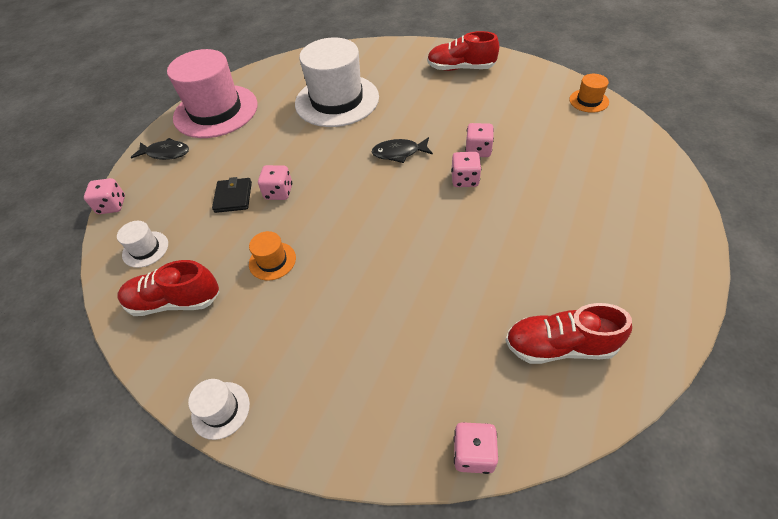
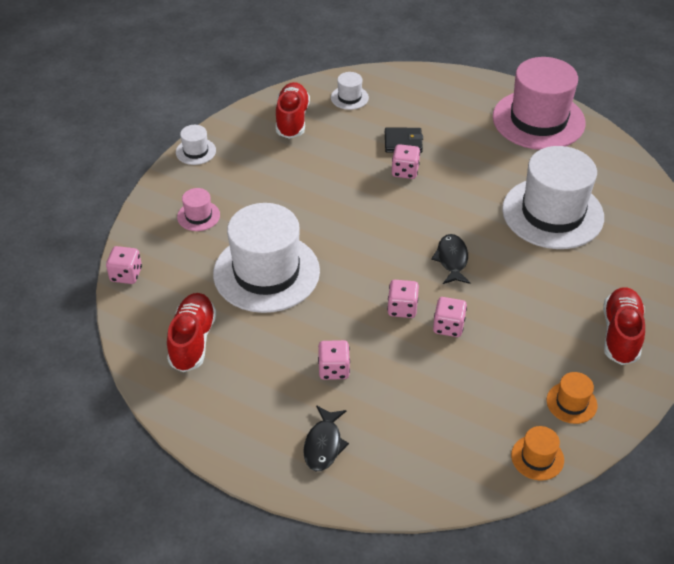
camera: 90 degrees right, 5 degrees down
pink dice [84,178,125,214] -> pink dice moved to [318,340,350,380]
black fish [130,138,189,160] -> black fish moved to [303,405,349,471]
orange hat [249,231,296,280] -> orange hat moved to [547,372,597,424]
none -> pink hat [177,188,220,231]
none -> white hat [213,203,320,313]

